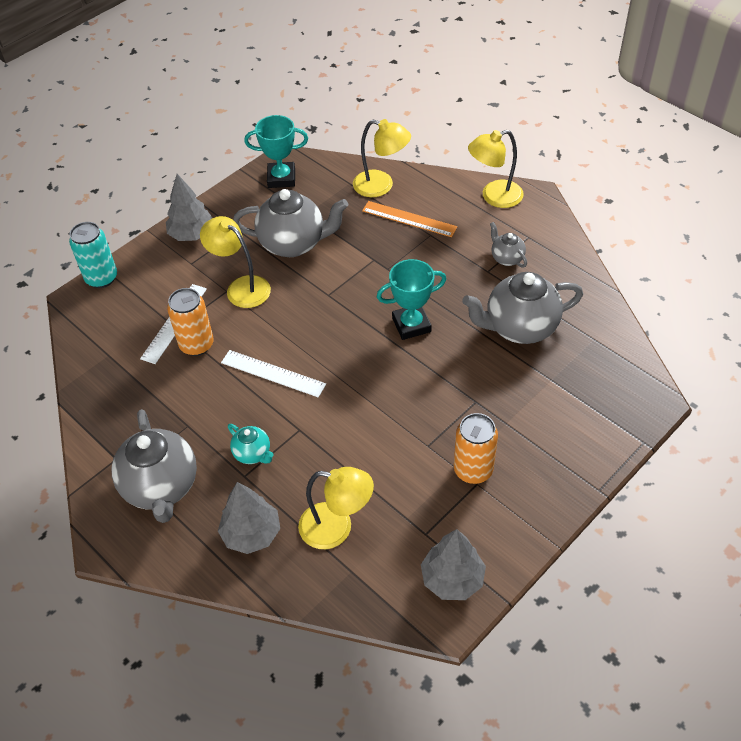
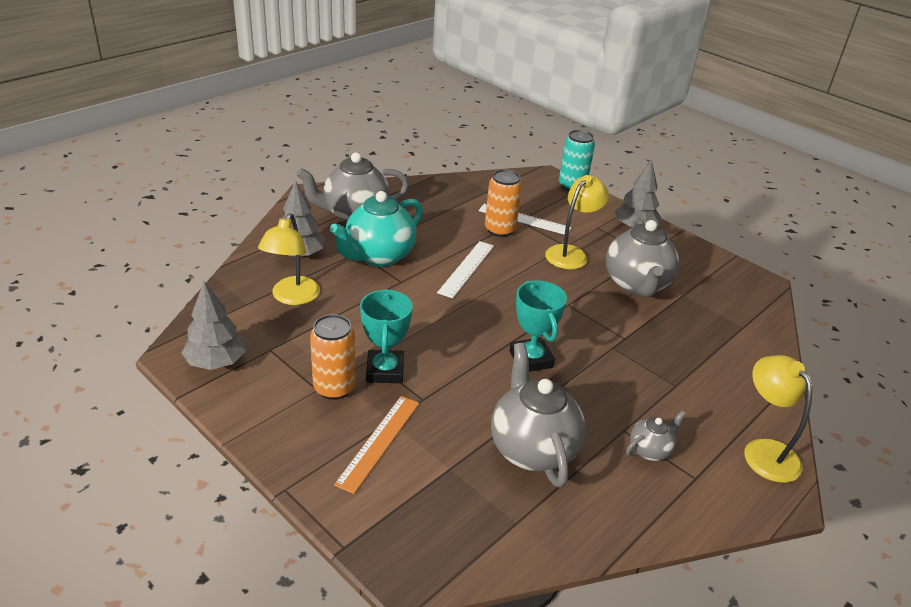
camera: 85 degrees right, 15 degrees down
turquoise teapot [228,424,274,464] -> turquoise teapot [330,191,423,267], size x2.04
turquoise trophy [244,115,308,188] -> turquoise trophy moved to [360,289,413,383]
yellow lamp [353,119,411,197] -> none
orange ruler [362,201,458,237] -> orange ruler moved to [334,396,419,494]

